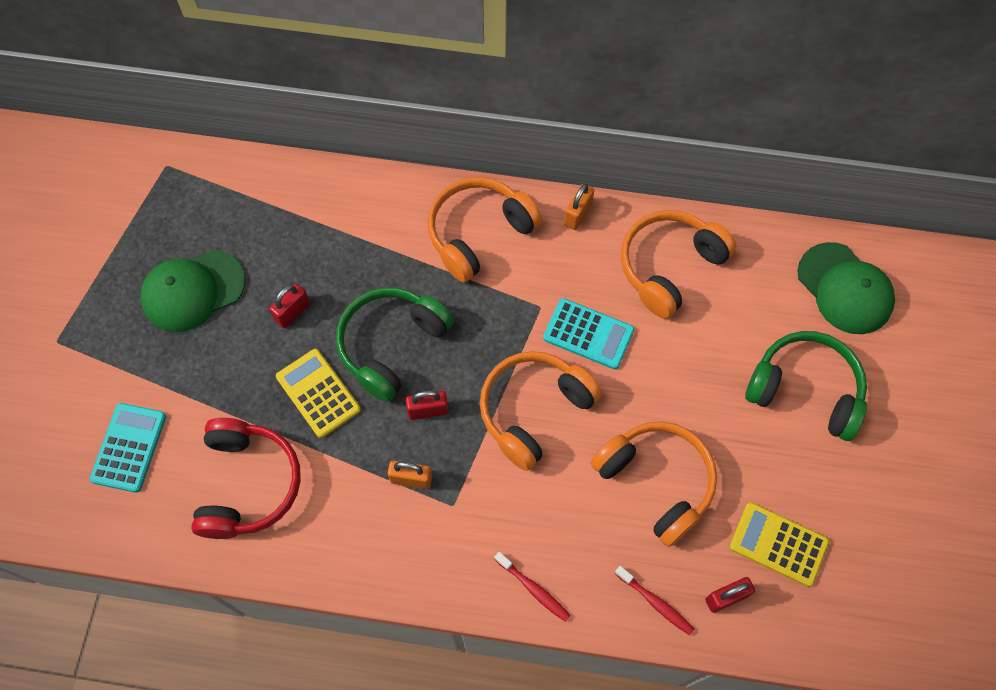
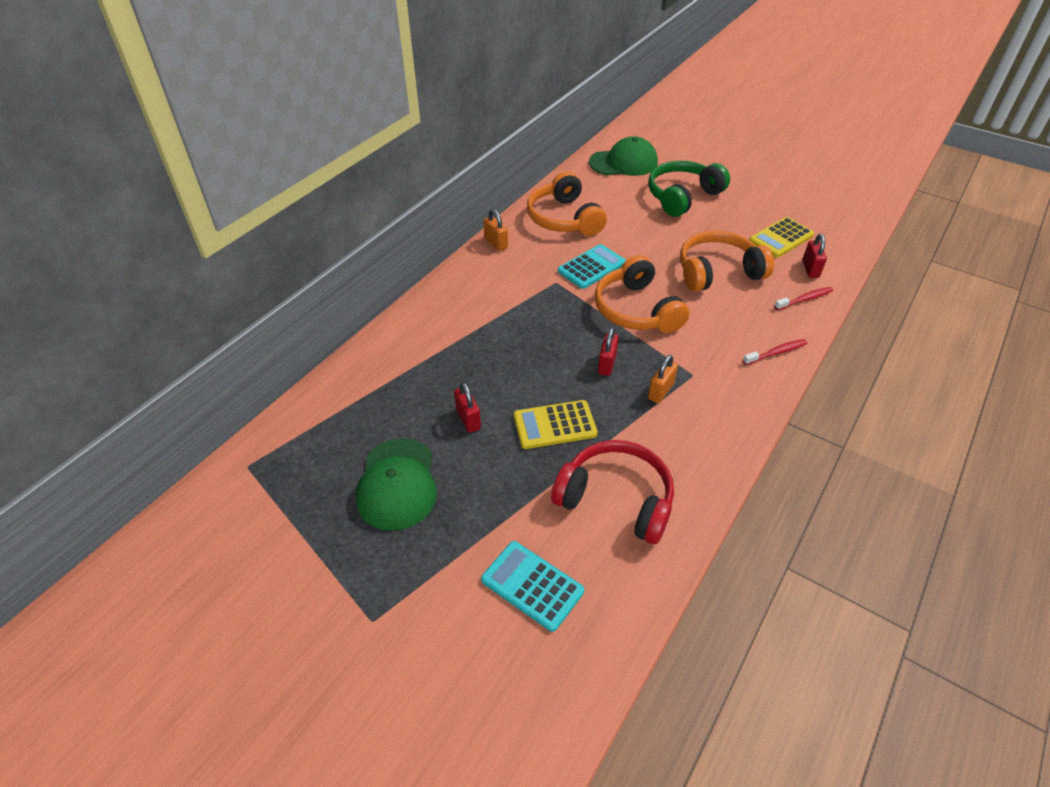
camera: 65 degrees left, 20 degrees down
green headphones [336,287,454,402] -> none
orange headphones [428,177,542,282] -> none

